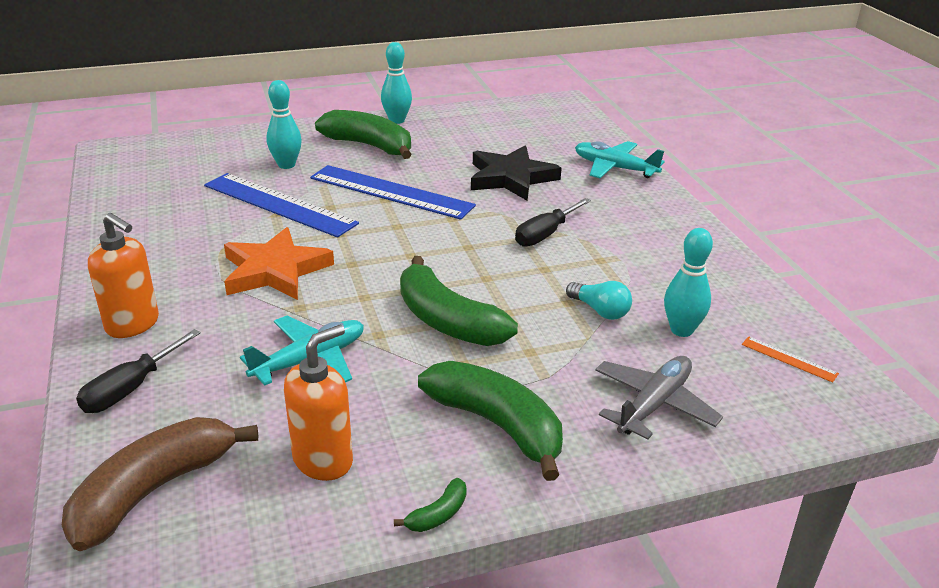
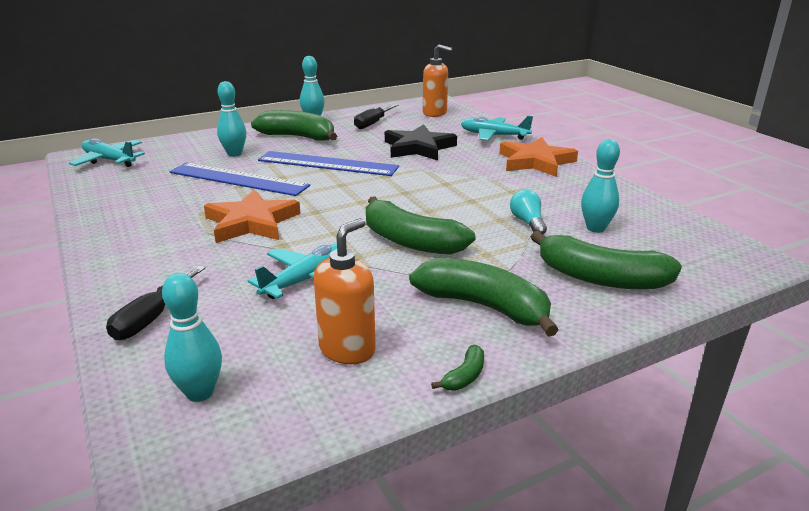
camera: 10 degrees left, 5 degrees down
brown banana [62,417,258,551] -> turquoise bowling pin [162,273,222,402]
orange soap dispenser [88,213,159,338] -> orange soap dispenser moved to [423,44,453,117]
black screwdriver [515,198,591,247] -> black screwdriver moved to [354,104,399,129]
turquoise light bulb [566,281,632,320] -> turquoise light bulb turned 135 degrees counterclockwise [510,189,547,234]
grey plane [595,356,723,440] -> green banana [531,231,682,289]
orange ruler [742,336,839,383] -> none
none -> turquoise plane [69,138,145,167]
none -> orange star [499,137,578,177]

